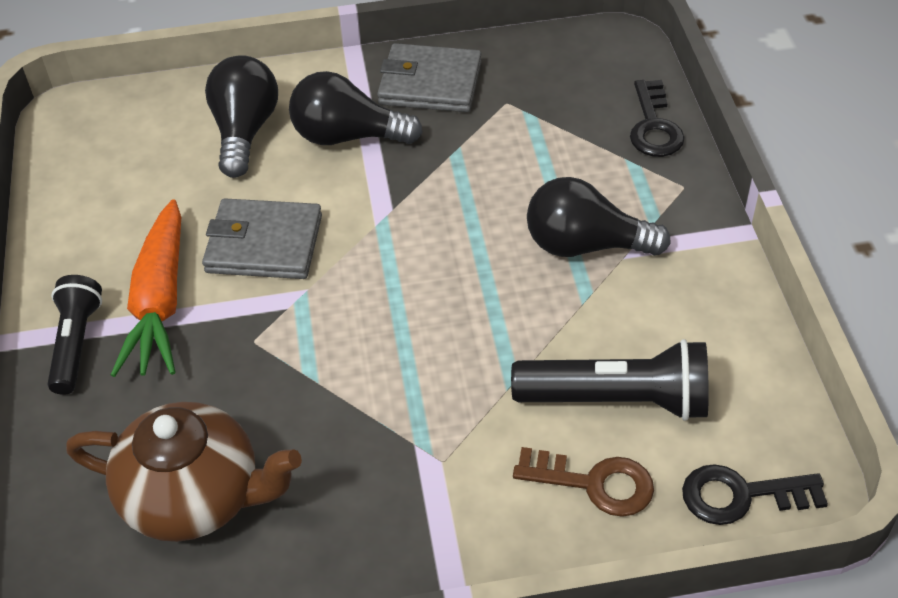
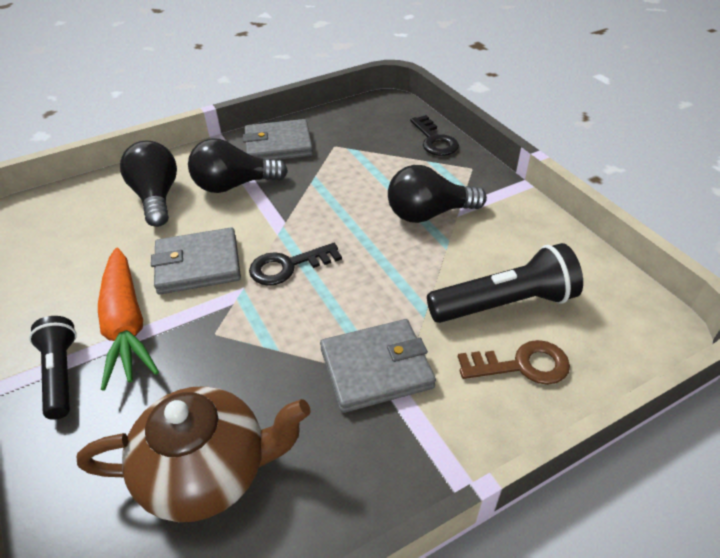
camera: 20 degrees left, 5 degrees down
black key [682,464,828,525] -> black key moved to [249,243,342,286]
none -> grey wallet [320,319,436,413]

